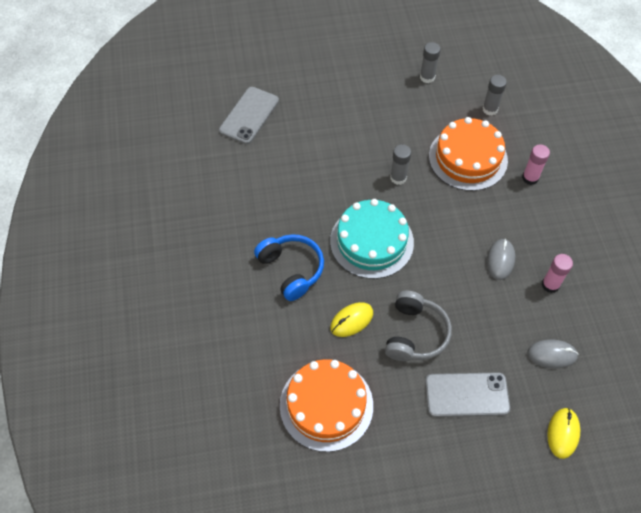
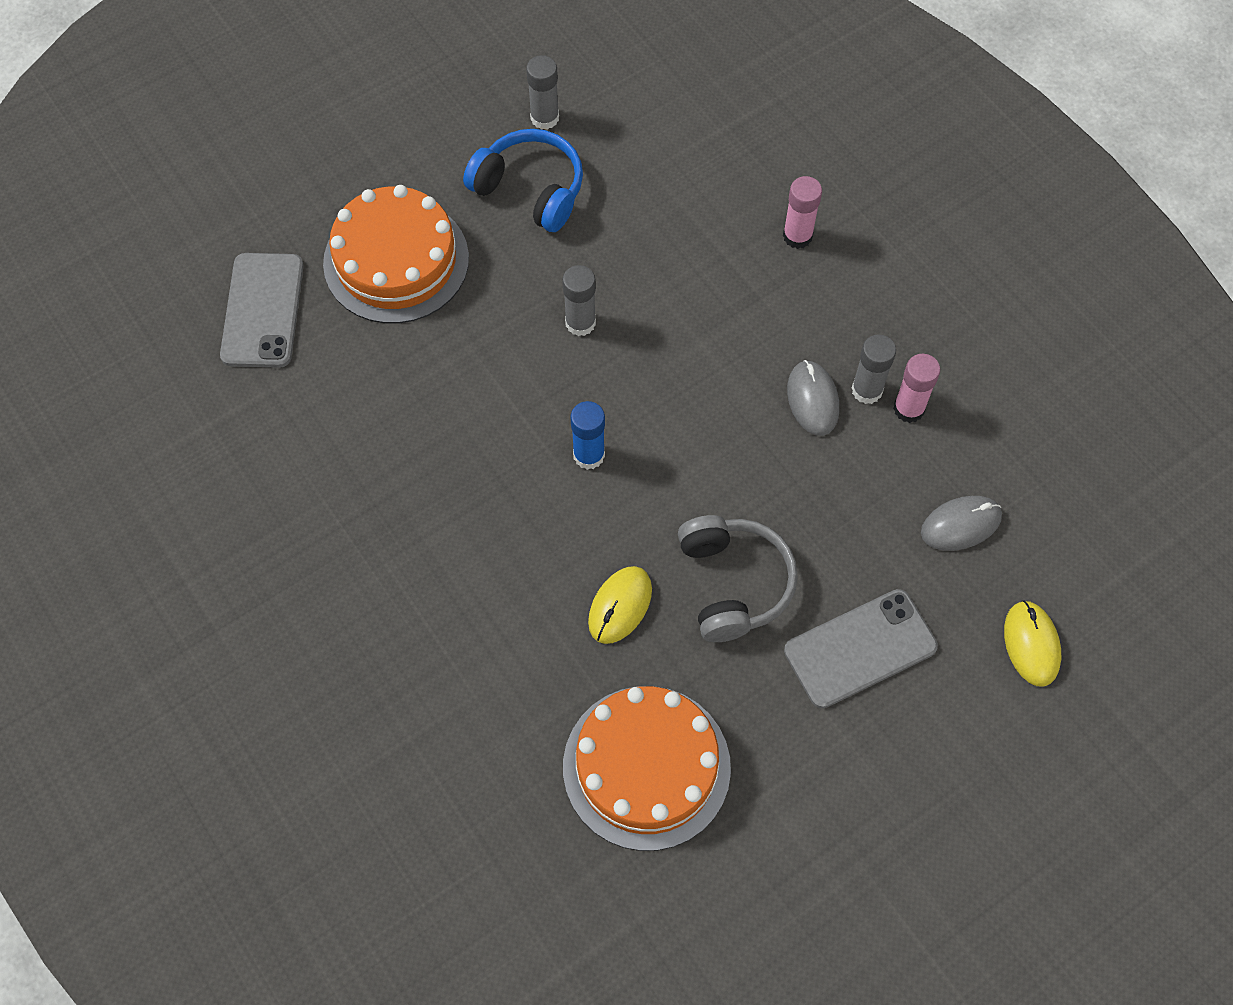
camera: 25 degrees left, 5 degrees up
blue headphones [254,234,324,301] -> blue headphones moved to [463,129,583,232]
turquoise cake [330,199,414,279] -> blue glue stick [570,401,605,470]
orange cake [429,117,508,191] -> orange cake moved to [323,185,469,324]
grey glue stick [482,75,507,116] -> grey glue stick moved to [852,334,896,404]

